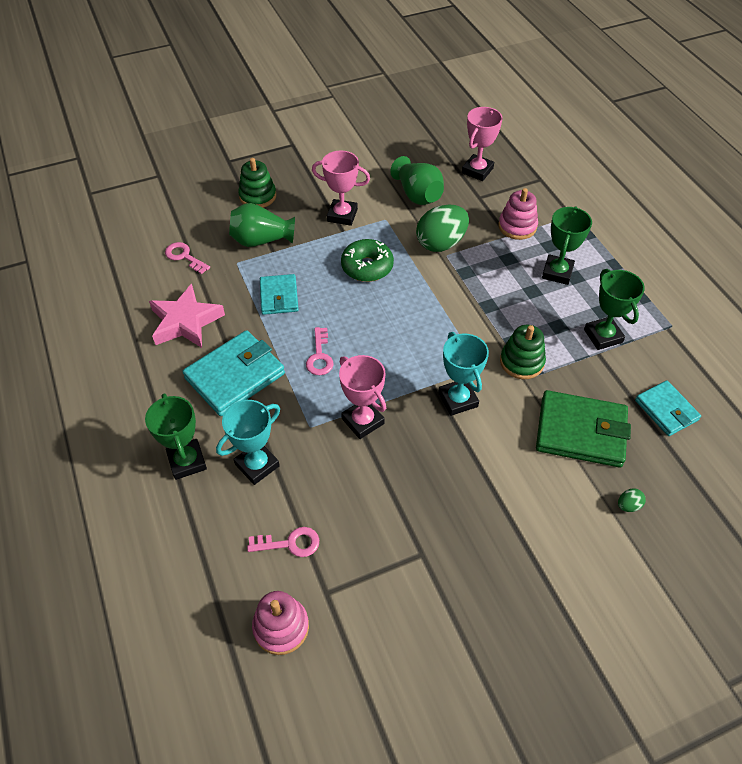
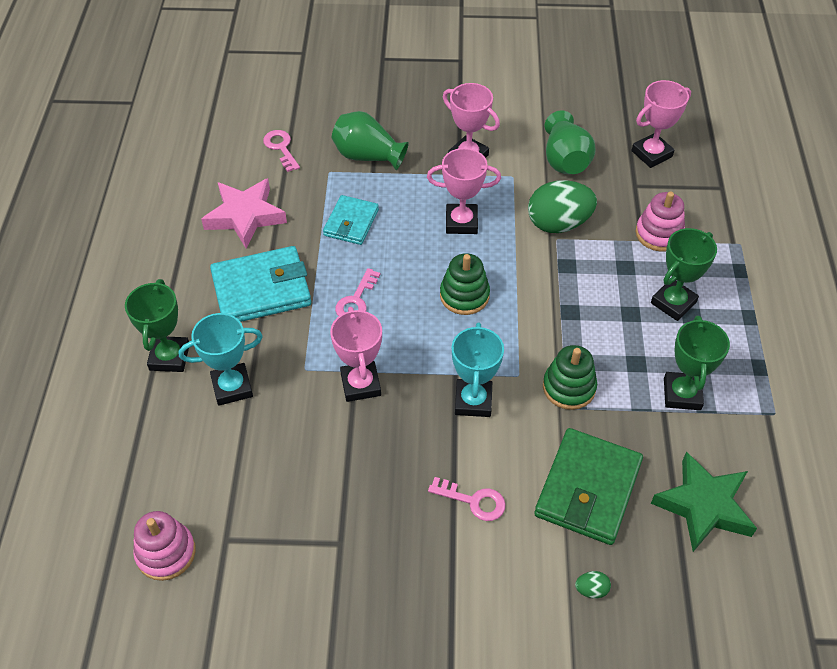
camera: 25 degrees right, 0 degrees up
green stacking toy [238,158,276,208] -> green stacking toy moved to [440,253,490,315]
pink key [247,527,319,557] -> pink key moved to [428,477,506,521]
green donut [341,239,394,282] -> pink trophy [427,148,501,234]
green wallet [536,390,631,468] -> green wallet turned 75 degrees clockwise [534,428,643,545]
turquoise wallet [635,381,701,436] -> green star [651,451,757,552]

